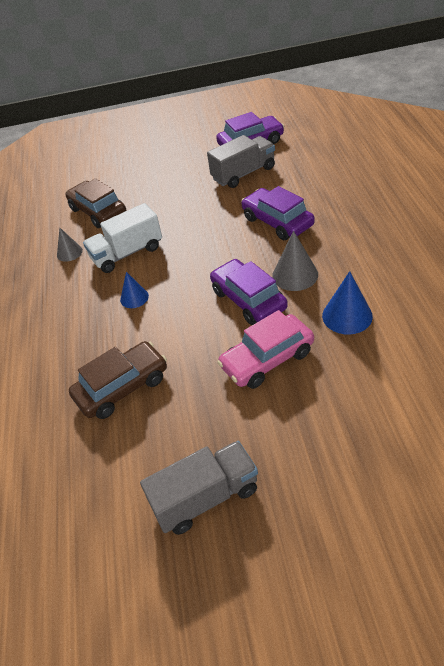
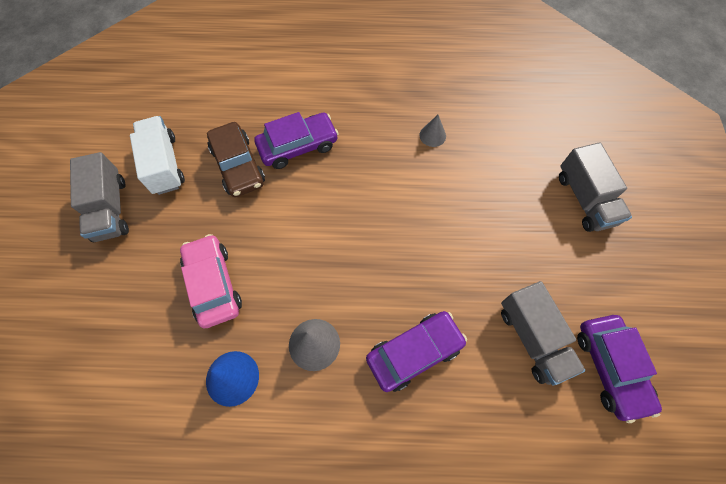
camera: 95 degrees right, 20 degrees up
brown car [65,178,126,228] -> none
white truck [83,203,162,273] -> white truck moved to [130,116,185,195]
blue cone [120,272,149,308] -> none
purple car [210,259,288,325] -> purple car moved to [254,112,339,169]
none -> grey truck [559,142,632,232]

